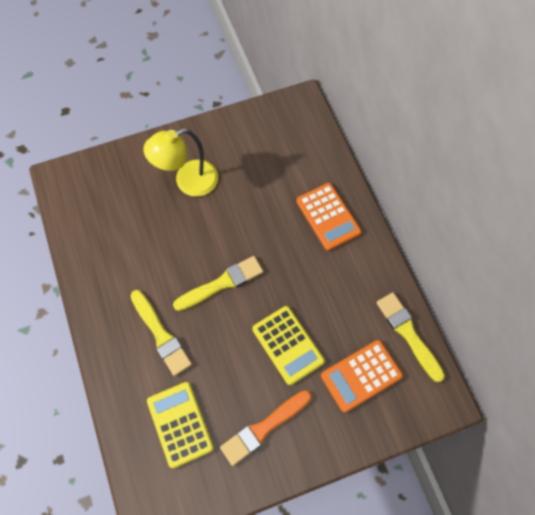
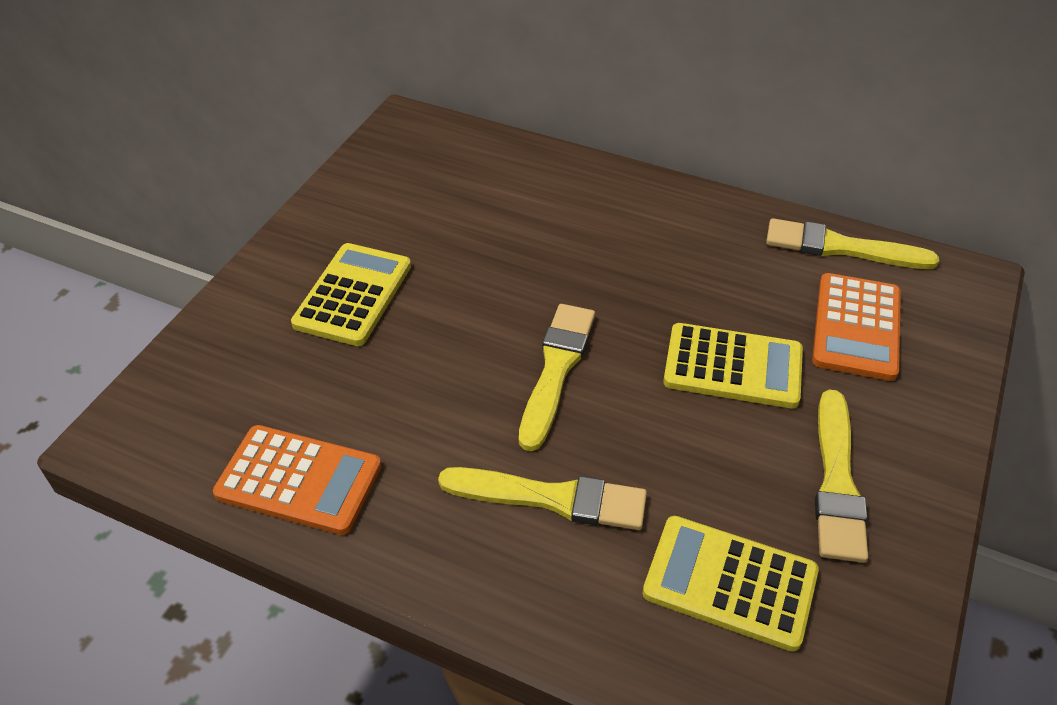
camera: 45 degrees left, 20 degrees down
yellow lamp [143,129,218,197] -> yellow calculator [291,243,411,346]
orange brush [220,390,311,466] -> yellow brush [815,390,868,563]
orange calculator [297,183,361,251] -> orange calculator moved to [213,425,381,535]

